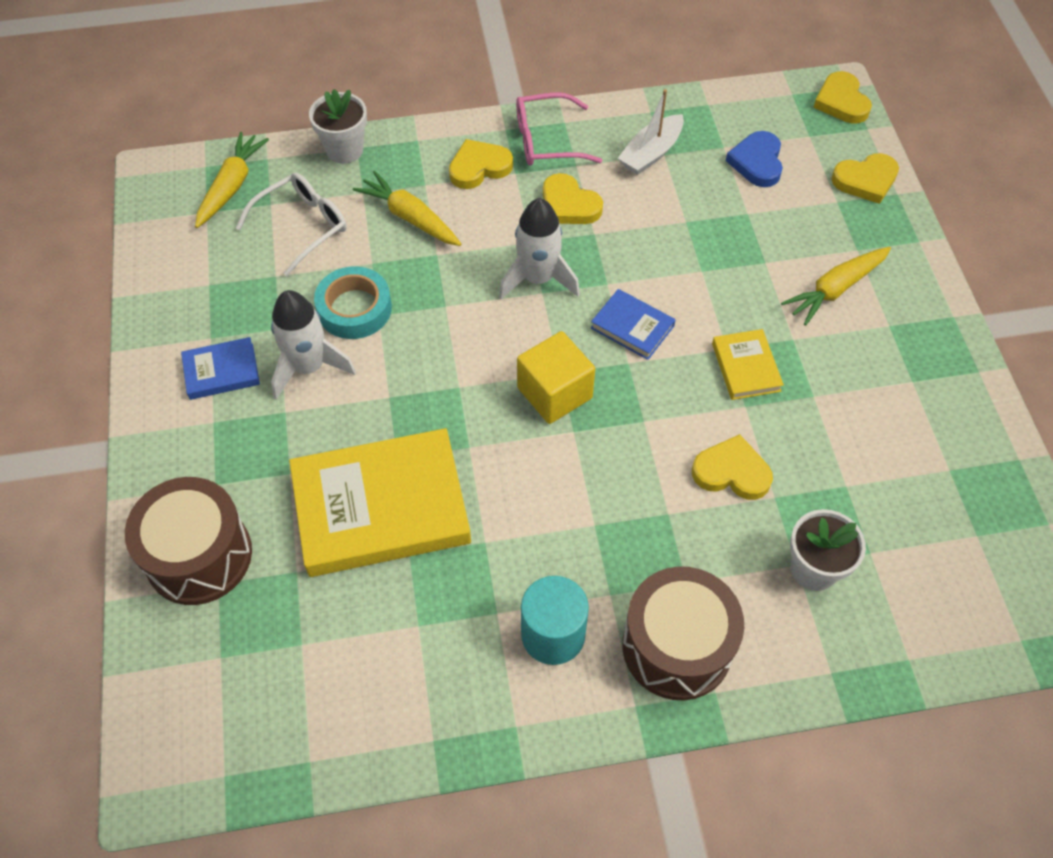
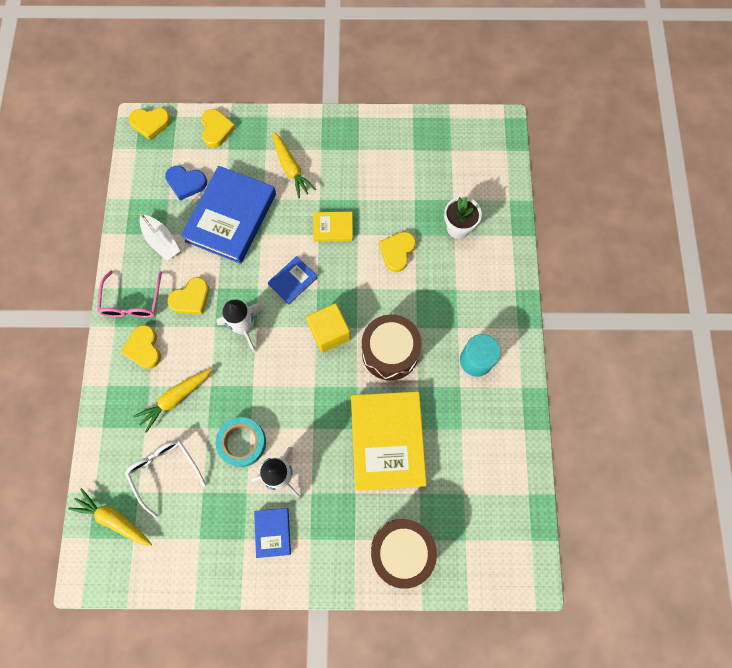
camera: 80 degrees left, 15 degrees up
white flower pot [309,89,367,164] -> none
brown drum [622,566,744,700] -> brown drum moved to [362,314,422,381]
none -> blue book [181,166,276,264]

